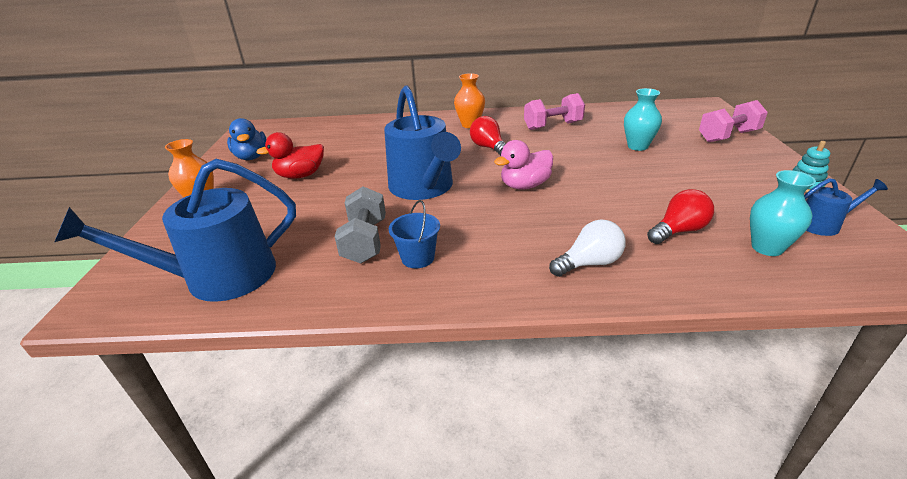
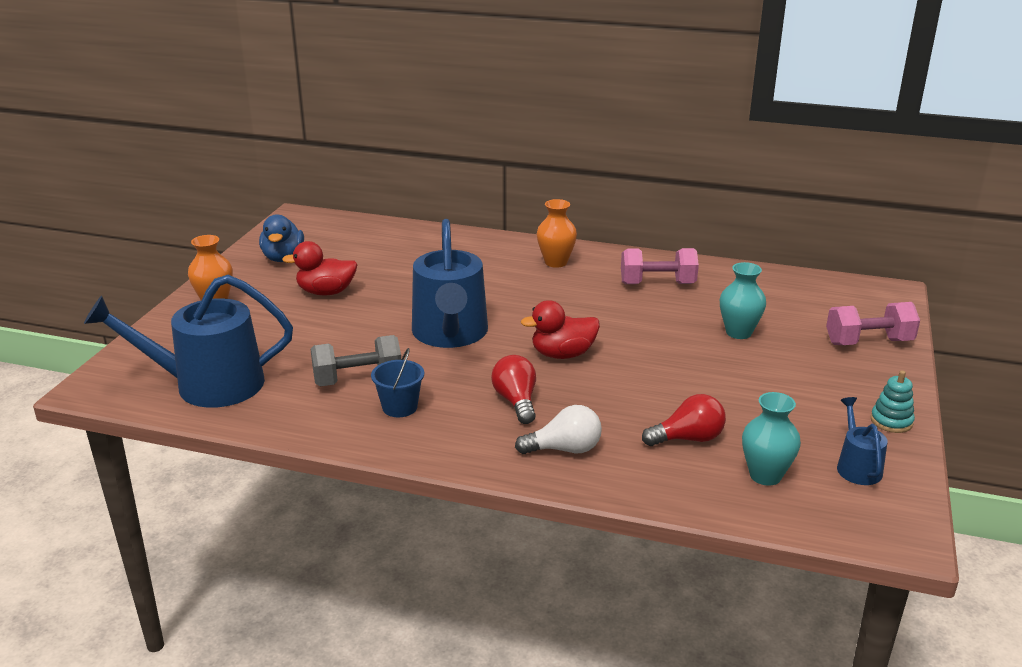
camera: 15 degrees right, 5 degrees down
grey dumbbell [335,186,386,264] -> grey dumbbell turned 60 degrees clockwise [311,335,401,386]
red light bulb [470,116,506,156] -> red light bulb moved to [491,355,536,424]
pink duck [494,140,553,190] -> red duck [521,300,600,359]
blue watering can [804,178,888,236] -> blue watering can turned 105 degrees counterclockwise [837,397,888,485]

